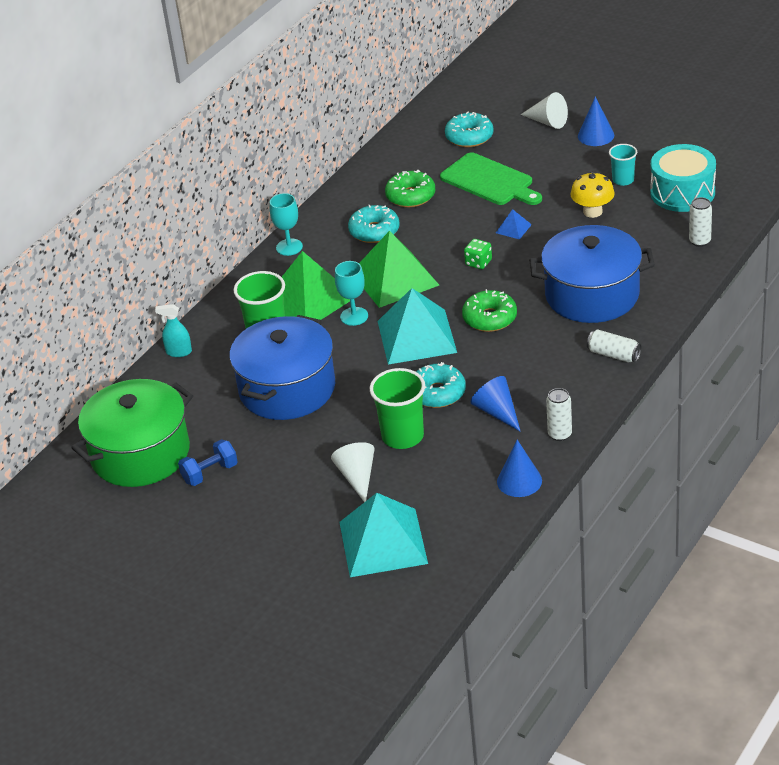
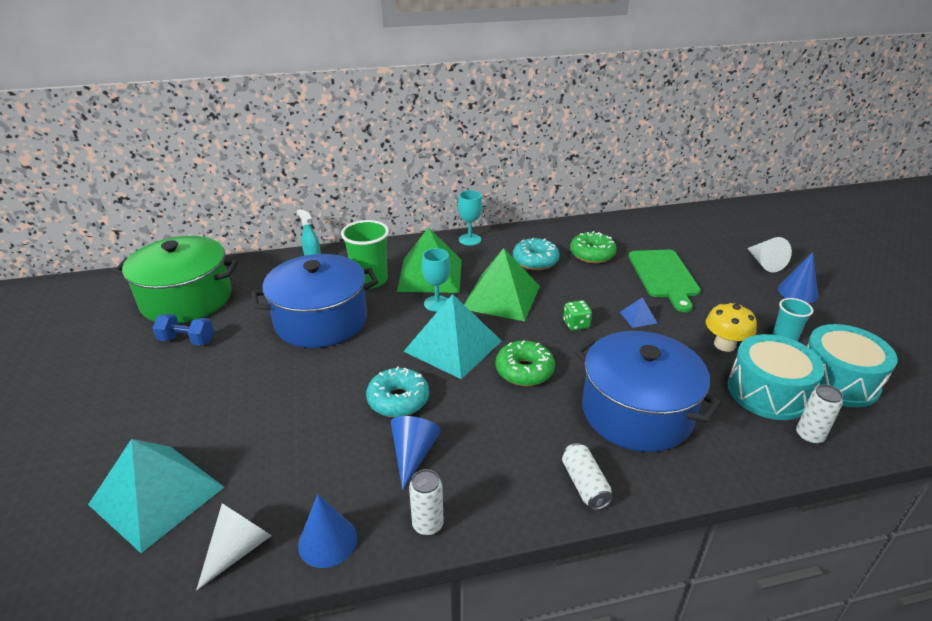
camera: 40 degrees right, 5 degrees down
white cone [331,442,374,502] -> white cone moved to [196,503,272,591]
green cup [370,368,425,449] -> none
turquoise donut [445,111,494,147] -> none
none -> turquoise drum [727,334,824,420]

